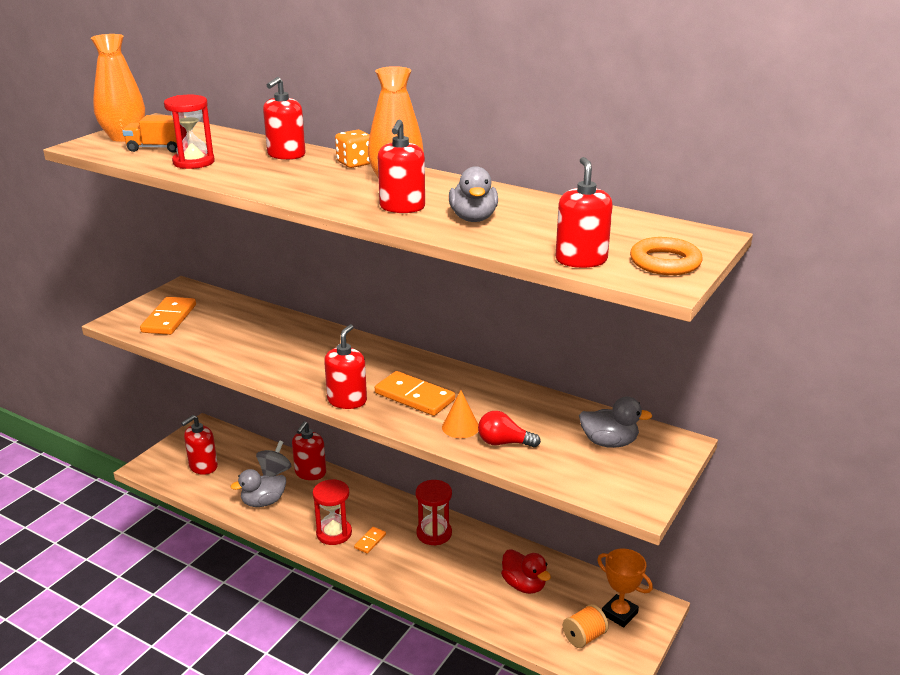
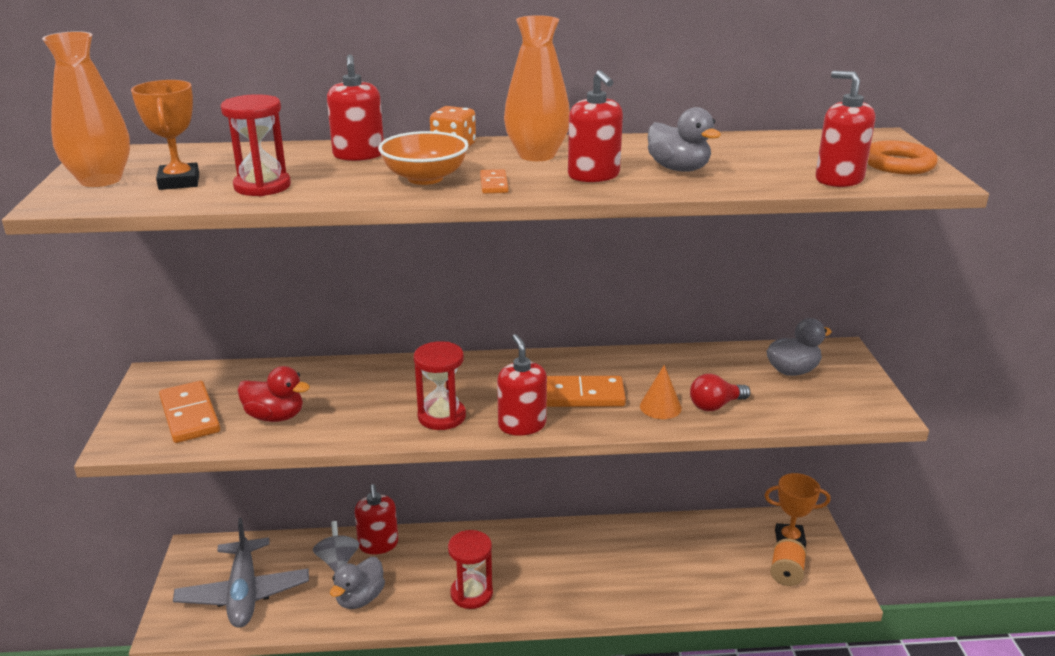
camera: 35 degrees left, 0 degrees up
orange truck [122,115,187,153] -> orange trophy [131,80,199,190]
red soap dispenser [181,415,218,475] -> grey plane [173,518,309,628]
orange domino [354,527,386,554] -> orange domino moved to [480,169,508,194]
red hourglass [416,480,452,546] -> red hourglass moved to [414,341,466,430]
red duck [501,549,551,594] -> red duck moved to [237,366,310,422]
none -> orange bowl [378,131,469,185]

